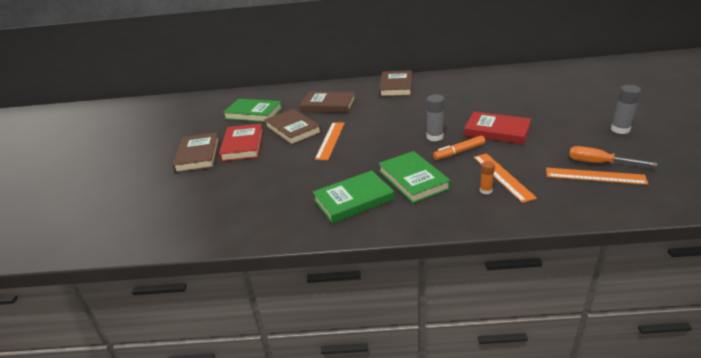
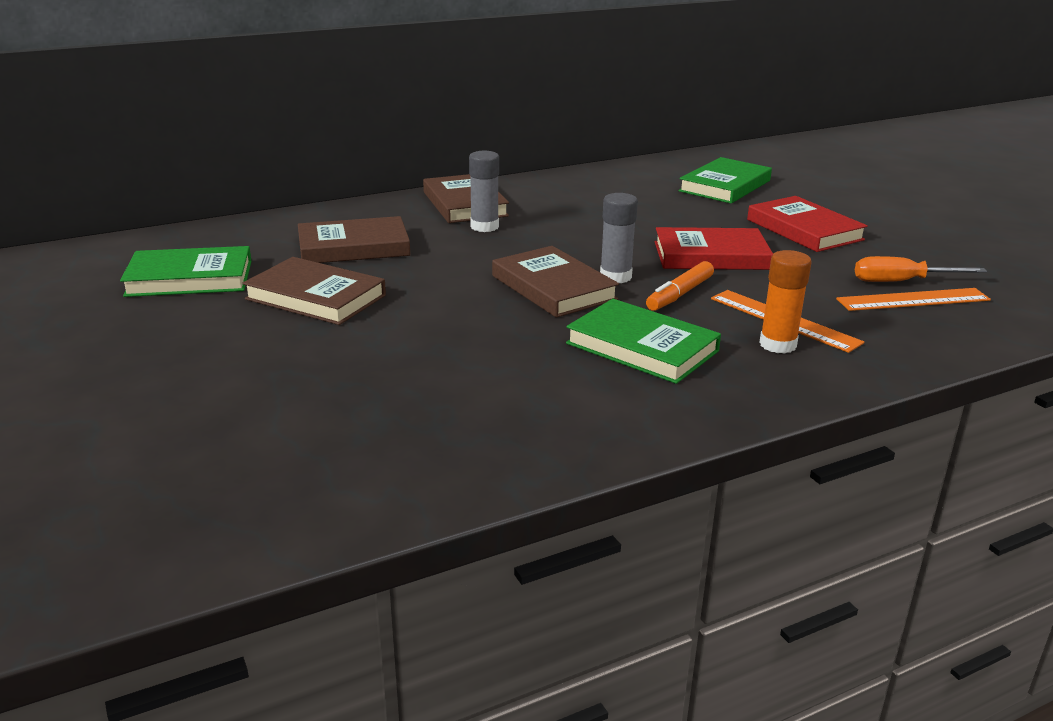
camera: 30 degrees left, 5 degrees down
brown book [172,132,220,173] -> brown book moved to [492,246,619,317]
red book [219,123,263,162] -> red book moved to [747,196,868,252]
green book [313,171,394,224] -> green book moved to [678,157,772,204]
orange ruler [315,122,345,160] -> none
orange glue stick [480,161,495,195] -> orange glue stick [759,250,812,354], size x1.63
grey glue stick [611,85,641,134] -> grey glue stick moved to [469,151,499,232]

